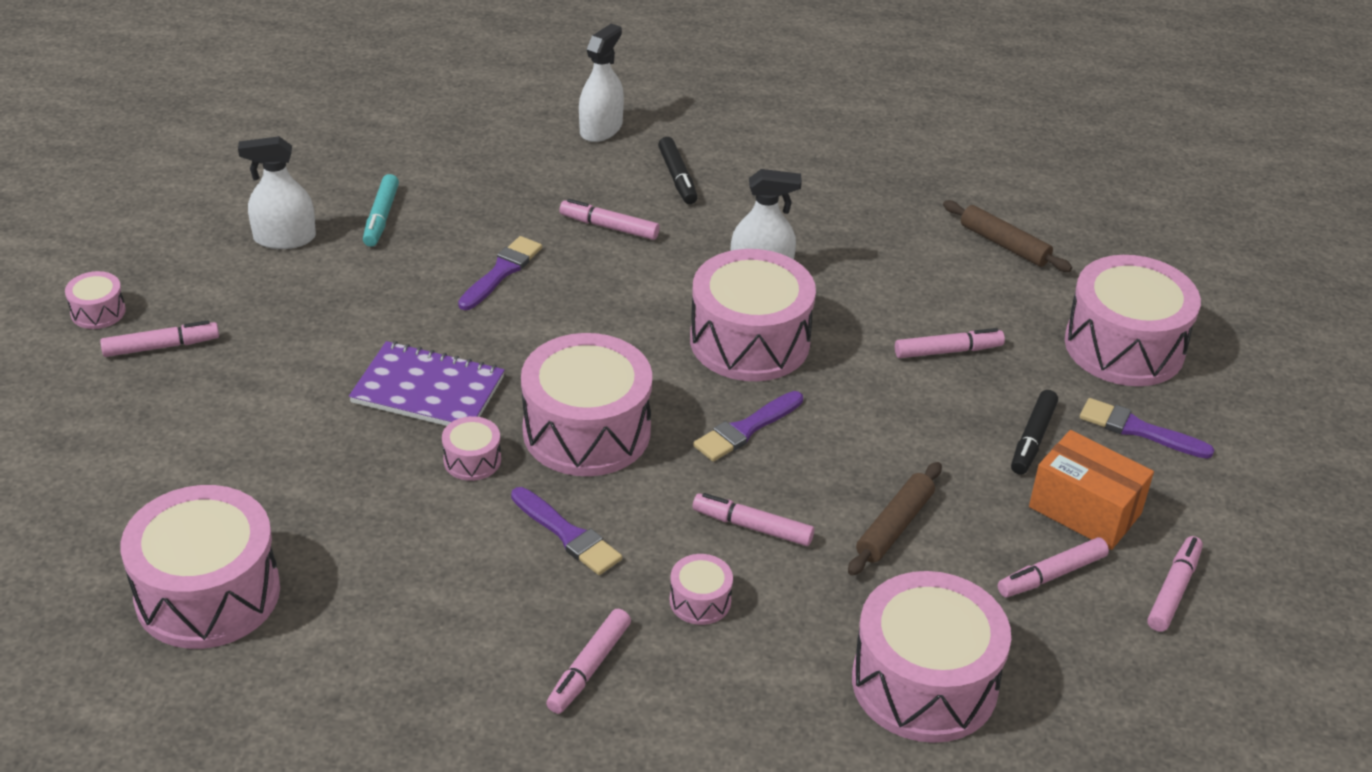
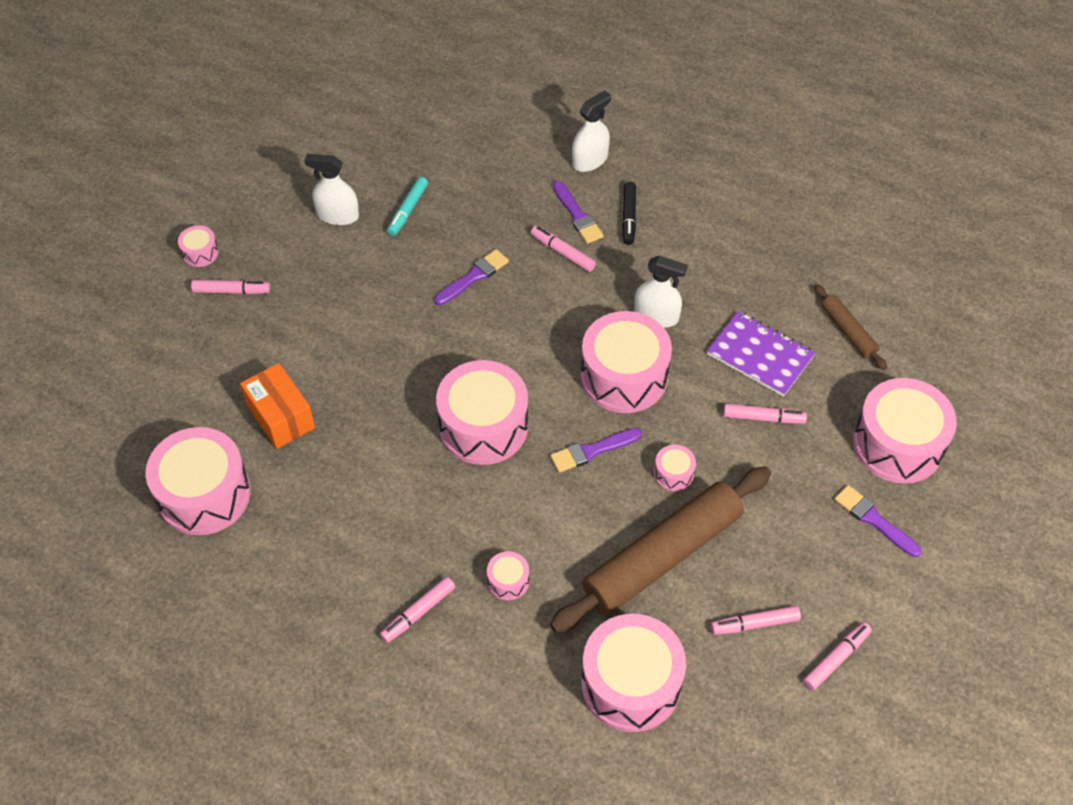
camera: 20 degrees right, 15 degrees up
purple notebook [349,341,505,426] -> purple notebook moved to [707,311,815,397]
pink drum [442,416,501,481] -> pink drum moved to [654,445,696,491]
purple brush [511,487,622,575] -> purple brush moved to [553,181,604,244]
pink marker [693,493,814,546] -> none
brown rolling pin [848,462,942,576] -> brown rolling pin [550,466,771,633], size x2.17
black marker [1011,390,1058,475] -> none
orange box [1029,430,1154,550] -> orange box moved to [240,363,315,449]

